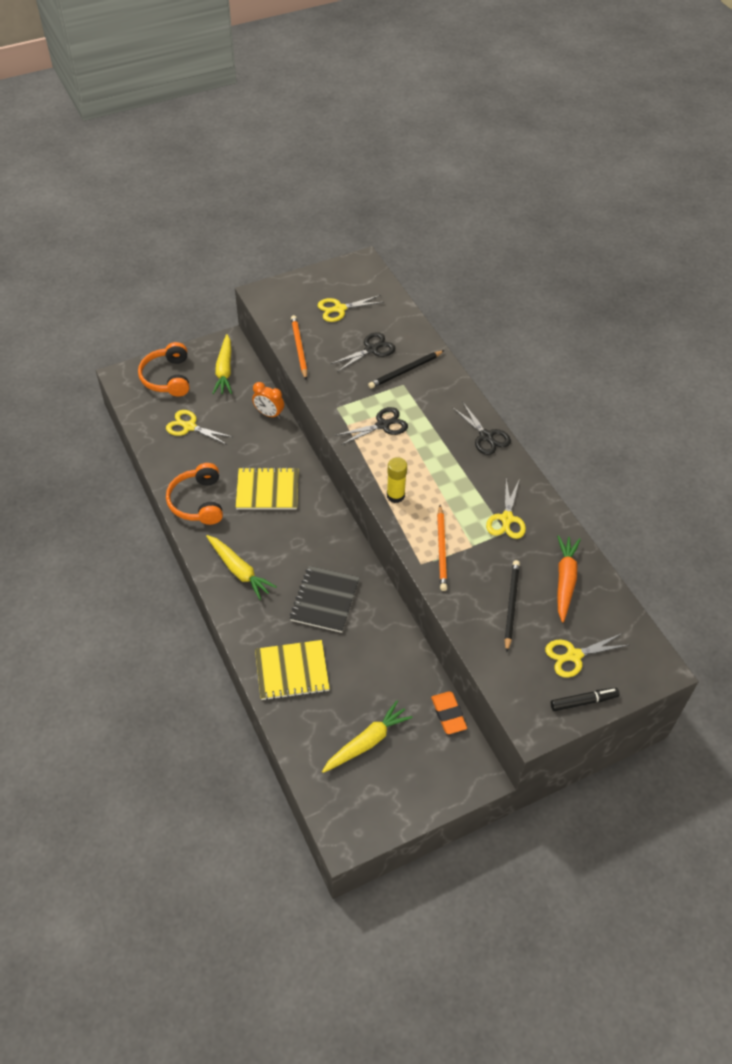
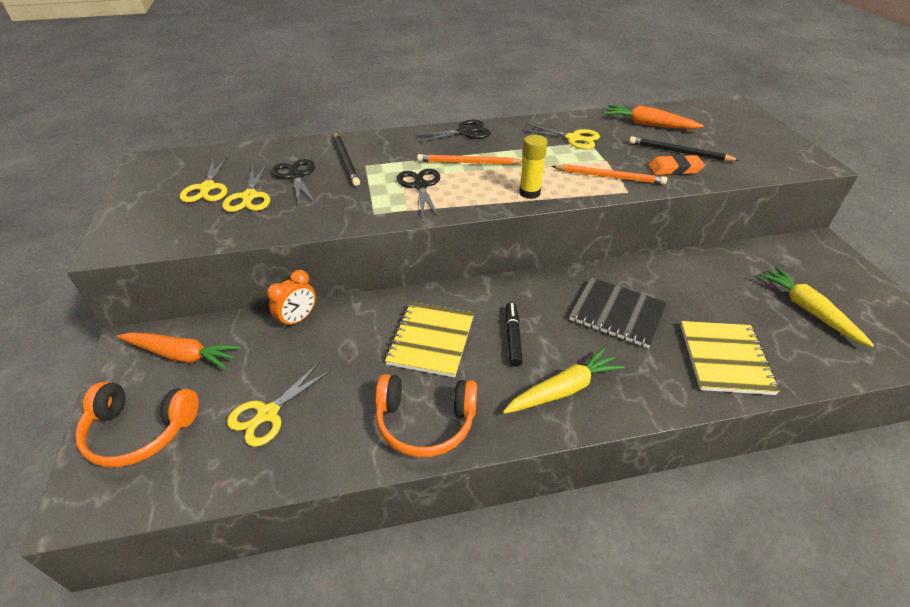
camera: 75 degrees left, 10 degrees down
yellow carrot [212,334,232,394] -> orange carrot [117,332,241,369]
orange pencil [291,315,307,379] -> orange pencil moved to [417,154,523,165]
orange eraser [431,691,467,734] -> orange eraser moved to [648,155,705,175]
yellow scissors [545,633,629,678] -> yellow scissors moved to [222,164,270,212]
black marker [551,688,620,711] -> black marker moved to [506,302,523,367]

